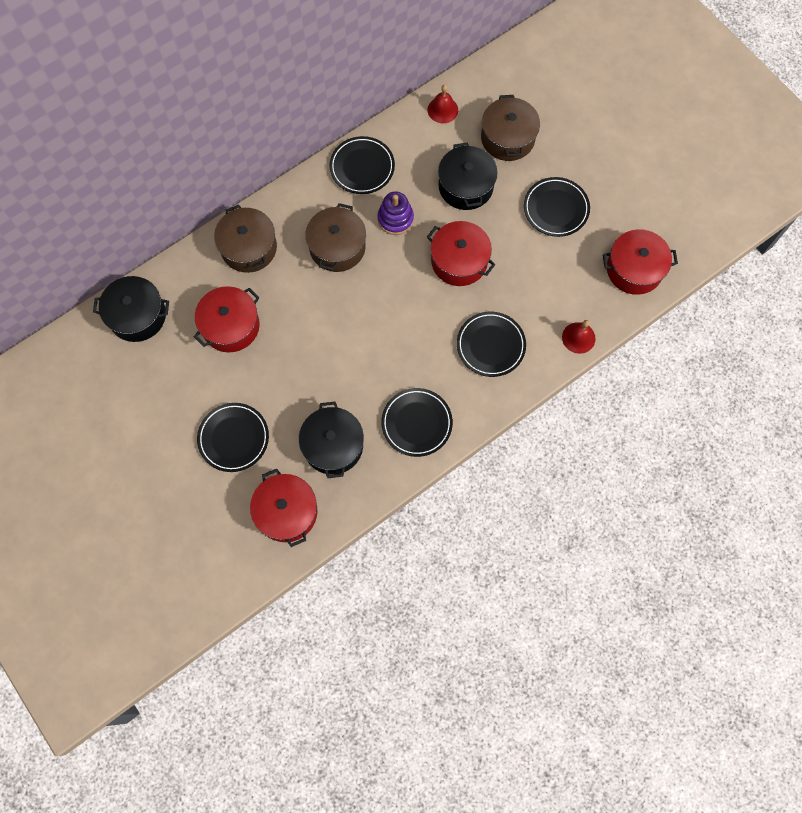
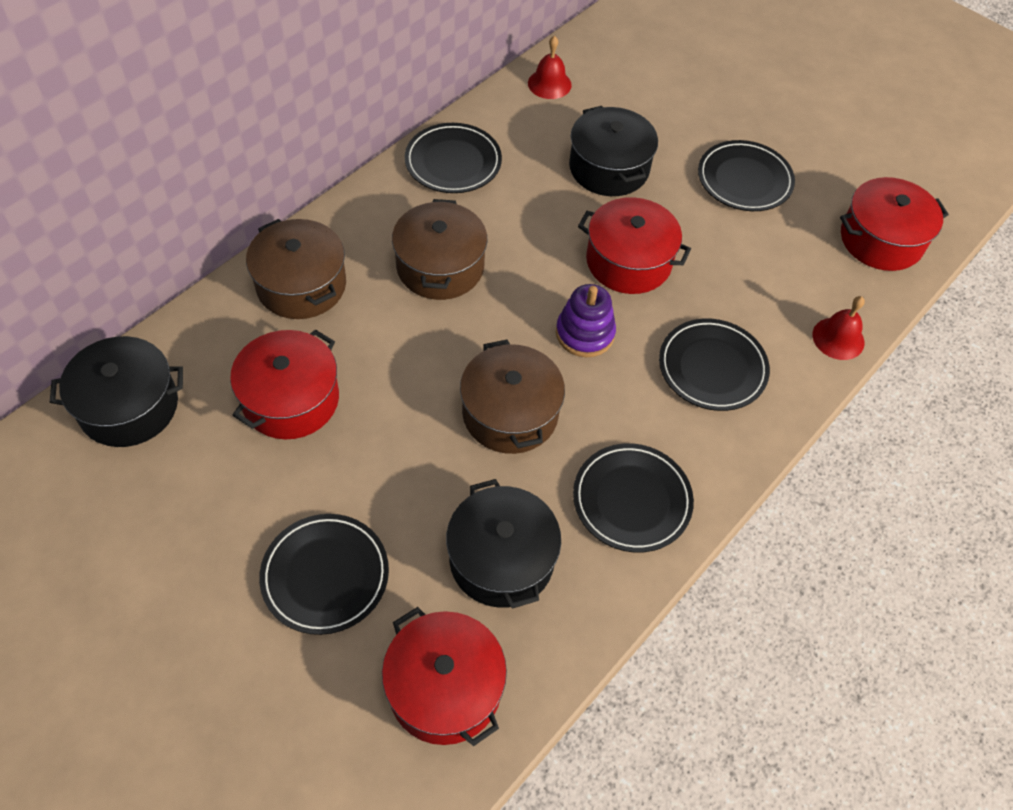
camera: 15 degrees left, 15 degrees down
purple stacking toy [377,191,414,235] -> purple stacking toy moved to [556,284,616,357]
brown pot [481,95,540,161] -> brown pot moved to [460,340,565,454]

